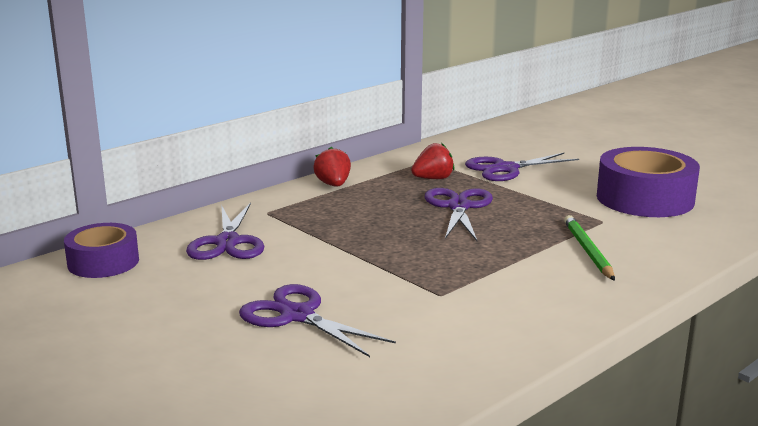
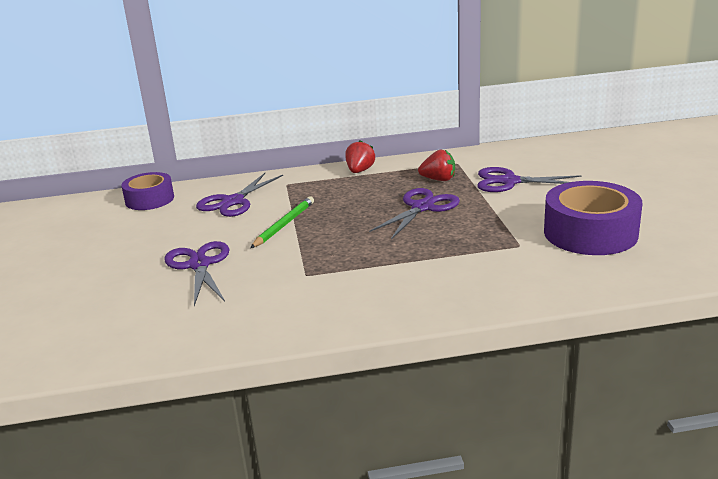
camera: 35 degrees right, 5 degrees up
green pencil [564,215,615,281] -> green pencil moved to [250,196,314,248]

